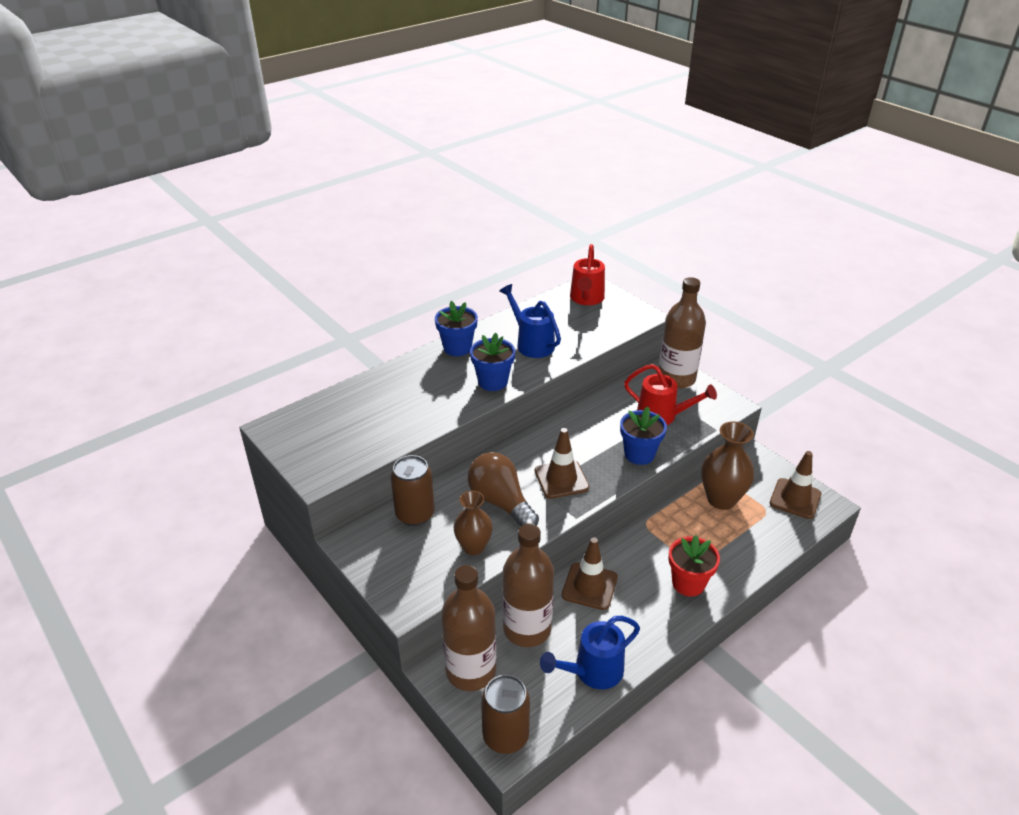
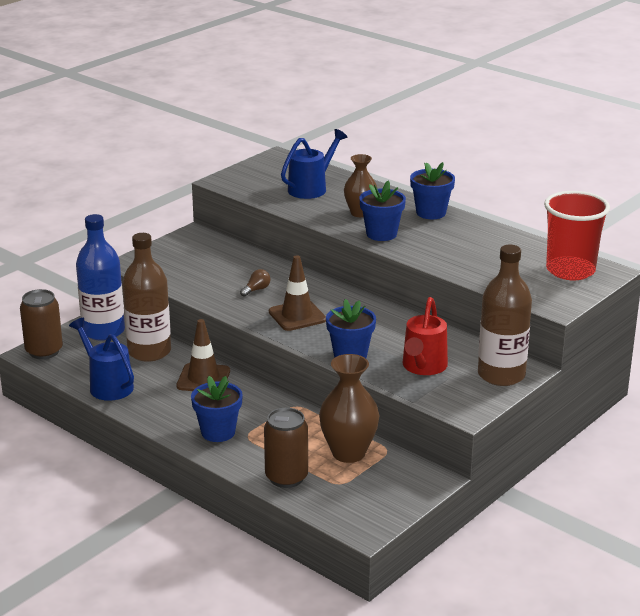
camera: 80 degrees right, 10 degrees down
brown can [391,455,435,526] -> brown can moved to [264,408,308,488]
brown bottle [441,565,496,691] -> blue bottle [76,214,125,341]
brown vase [453,491,493,555] -> brown vase moved to [344,154,377,217]
brown light bulb [468,452,539,526] -> brown light bulb [240,269,270,297], size x0.42
blue watering can [499,284,561,358] -> blue watering can moved to [281,129,347,199]
red watering can [570,244,605,305] -> red cup [544,191,610,280]
red flower pot [668,535,720,597] -> blue flower pot [191,376,243,442]
brown traffic cone [770,451,821,519] -> none

